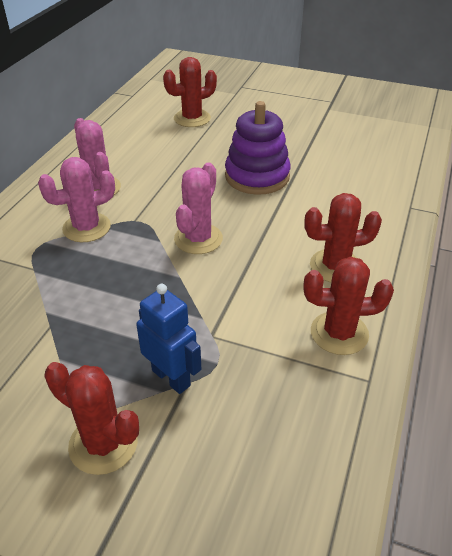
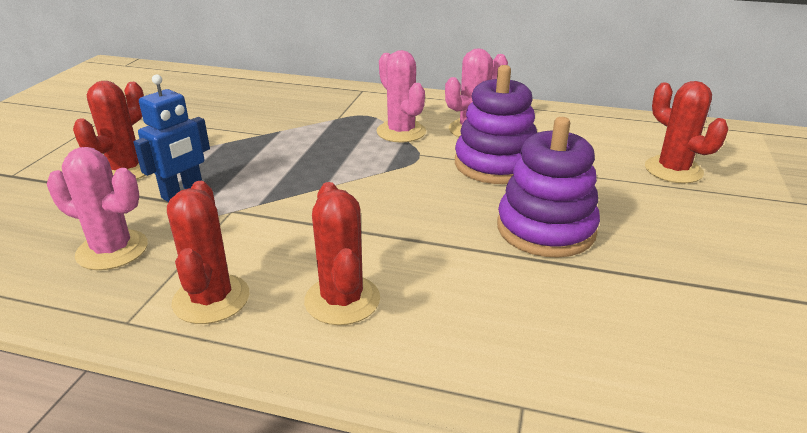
camera: 85 degrees right, 10 degrees down
pink cactus [174,163,223,254] -> pink cactus moved to [47,147,148,270]
none -> purple stacking toy [455,65,537,184]

